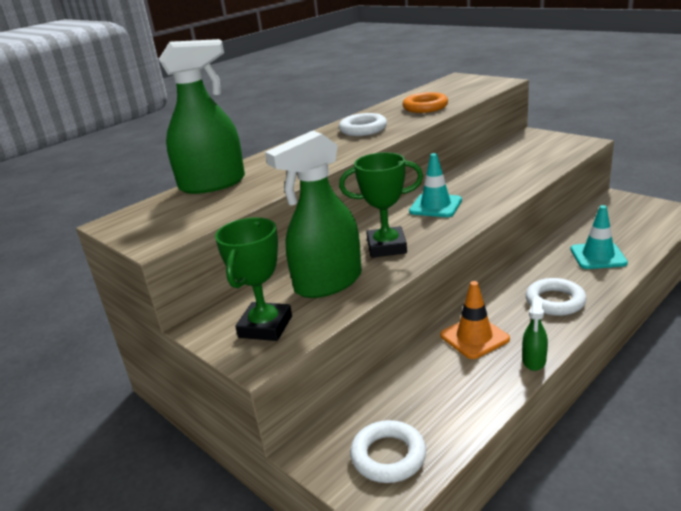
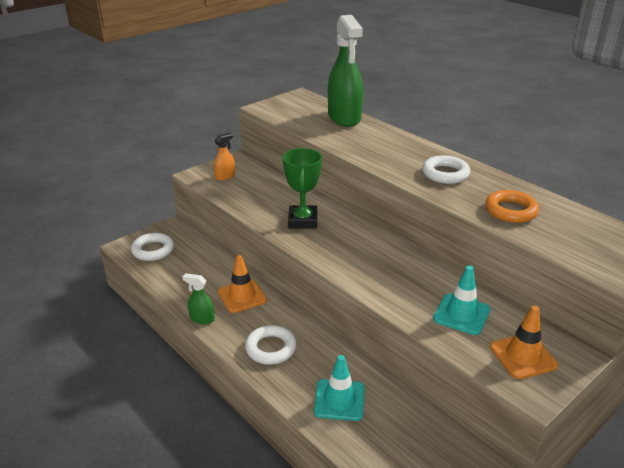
camera: 90 degrees right, 5 degrees up
green trophy [215,217,292,341] -> orange spray bottle [214,133,235,181]
green spray bottle [265,131,362,298] -> none
turquoise traffic cone [409,153,462,217] -> turquoise traffic cone moved to [433,266,490,335]
none -> orange traffic cone [490,306,558,379]

